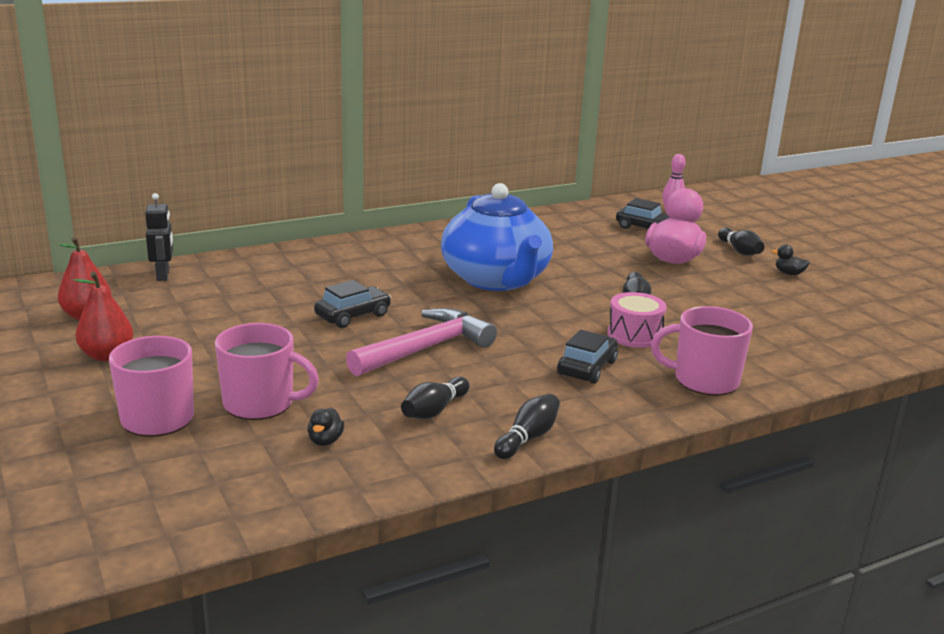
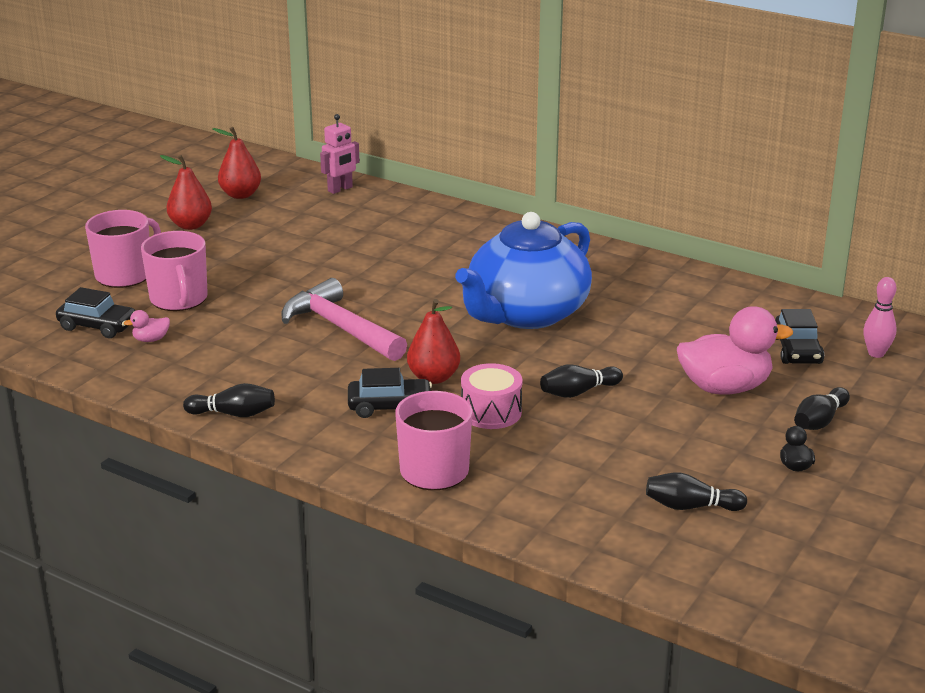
camera: 60 degrees right, 5 degrees up
black robot [145,193,173,281] -> pink robot [320,114,360,194]
black duck [308,408,344,446] -> pink duck [124,310,170,342]
black car [314,280,391,328] -> black car moved to [56,287,135,338]
pink hammer [346,308,497,376] -> pink hammer turned 150 degrees counterclockwise [281,278,407,361]
black bowling pin [401,377,470,419] -> black bowling pin moved to [646,473,747,511]
none -> red pear [407,299,460,384]

